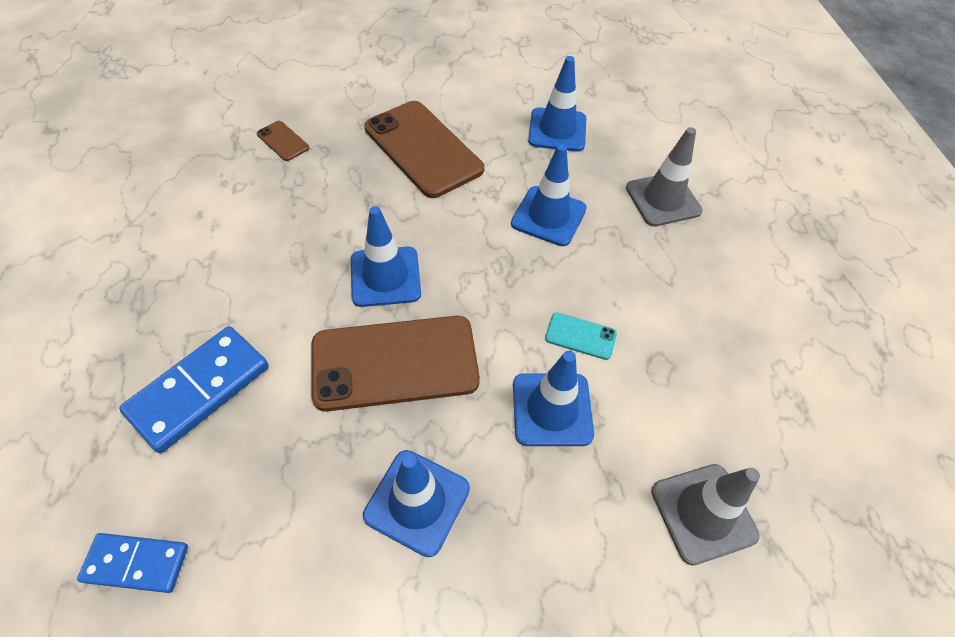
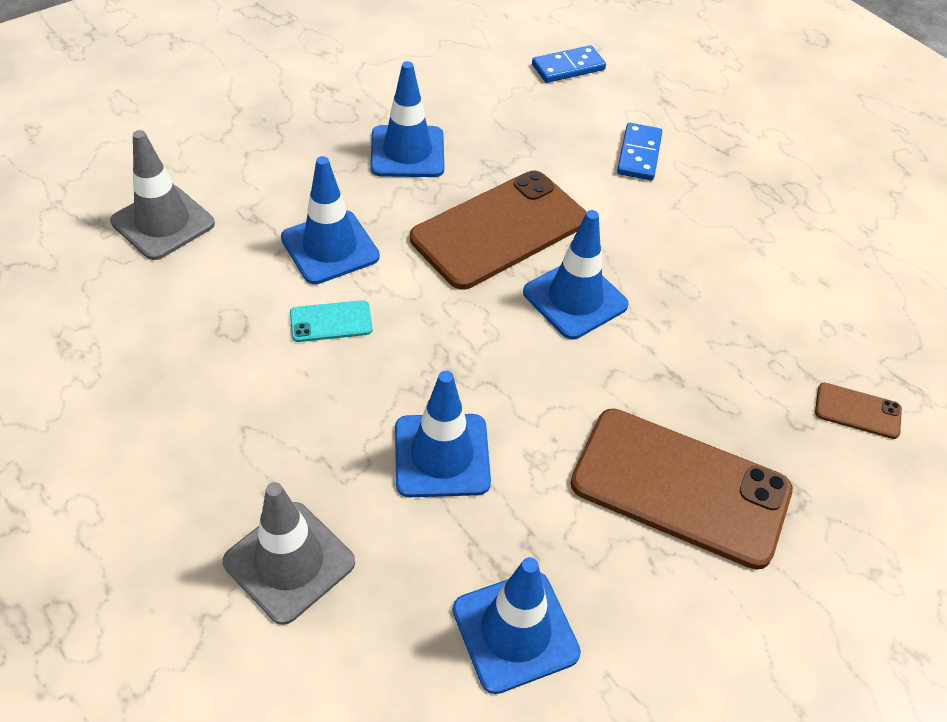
camera: 150 degrees right, 5 degrees down
blue domino [119,326,269,453] -> blue domino [617,123,662,181], size x0.61

